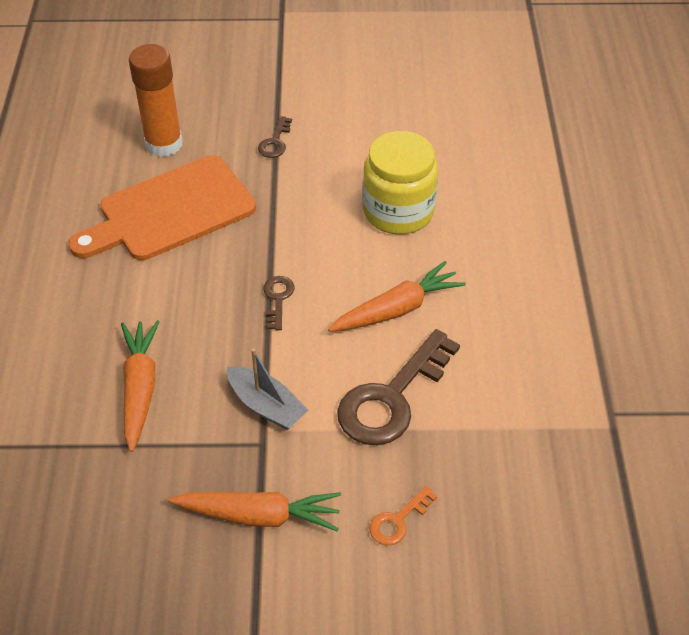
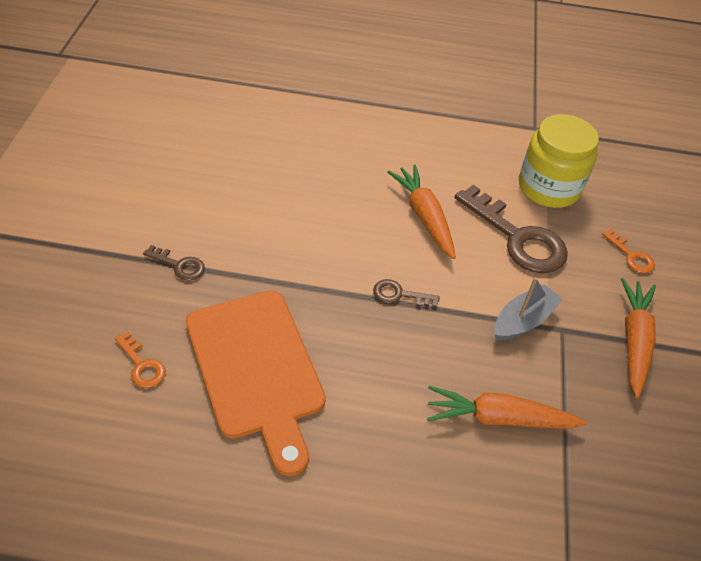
camera: 85 degrees left, 0 degrees up
orange glue stick [129,44,183,157] -> orange key [115,332,166,388]
yellow jar [363,131,438,235] -> yellow jar moved to [519,114,599,208]

